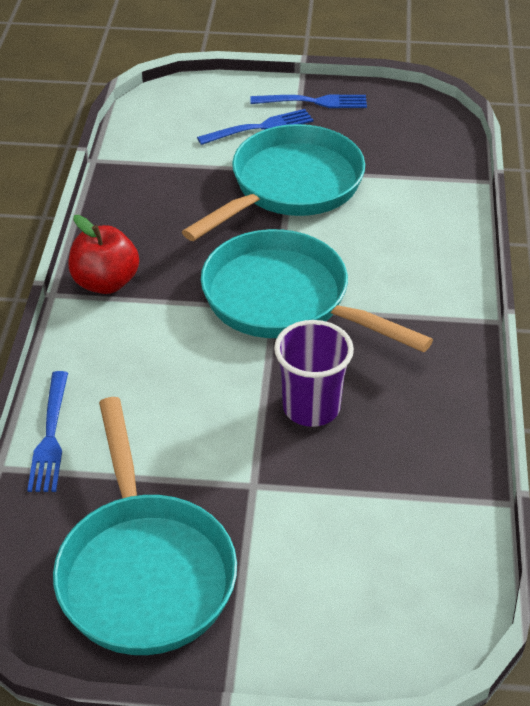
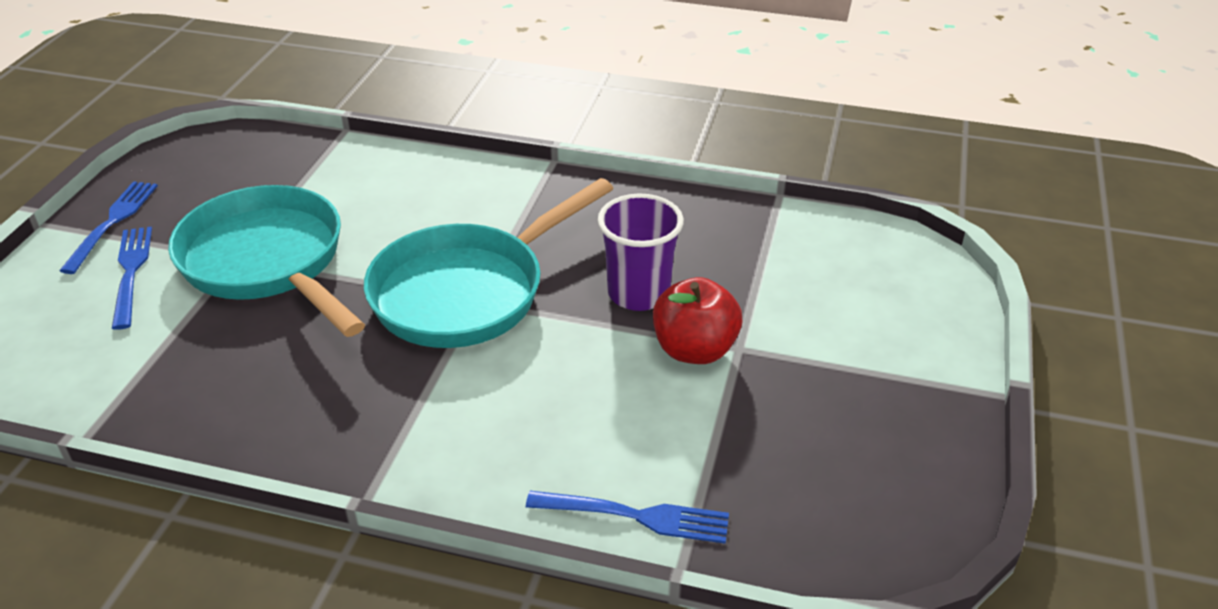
camera: 80 degrees left, 5 degrees down
turquoise pan [53,397,237,655] -> none
red apple [68,215,139,294] -> red apple moved to [653,277,743,364]

